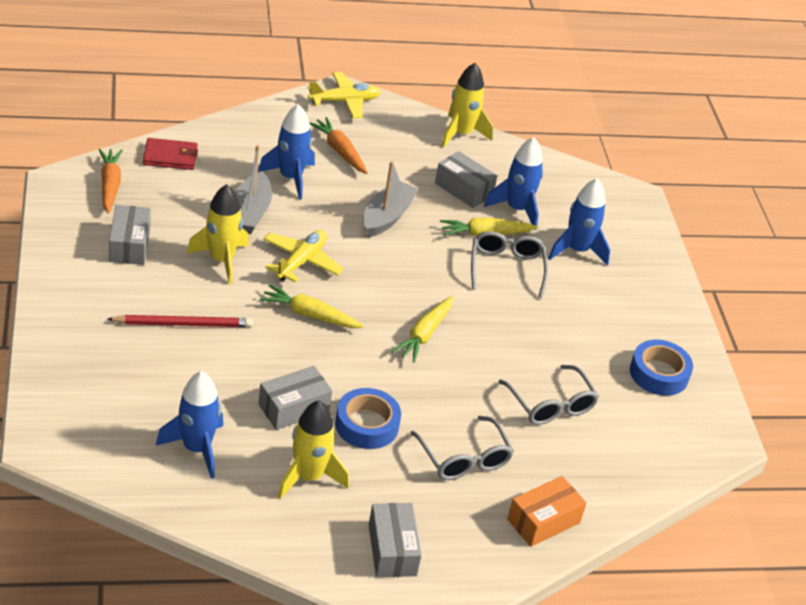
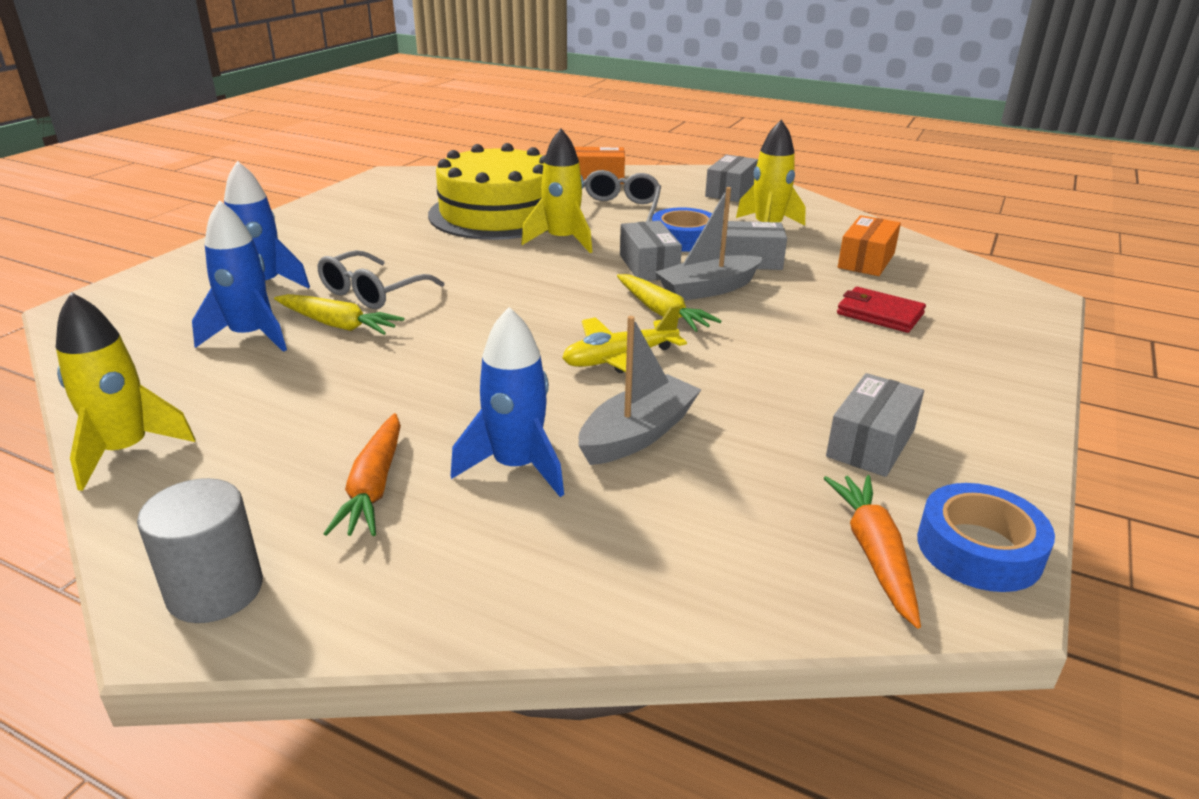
camera: 140 degrees left, 10 degrees down
orange carrot [99,149,123,214] -> orange carrot turned 150 degrees clockwise [823,475,921,629]
red pencil [107,315,253,327] -> none
red wallet [143,138,198,170] -> red wallet moved to [837,287,926,333]
blue rocket [156,371,223,479] -> orange box [838,215,901,276]
yellow rocket [187,184,249,285] -> yellow rocket moved to [521,129,592,253]
yellow plane [308,72,381,119] -> grey cylinder [137,478,263,623]
grey boat [363,161,418,237] -> grey boat moved to [655,187,763,301]
yellow carrot [392,296,453,363] -> none
grey box [435,151,497,208] -> grey box moved to [620,221,682,281]
grey glasses [498,365,599,425] -> yellow cake [428,143,548,240]
blue tape [630,340,693,396] -> blue tape moved to [917,483,1055,592]

